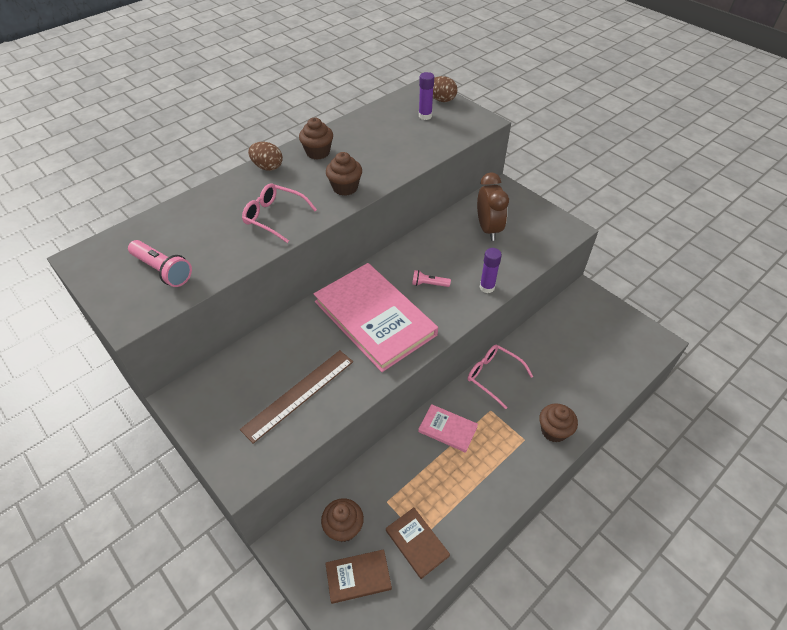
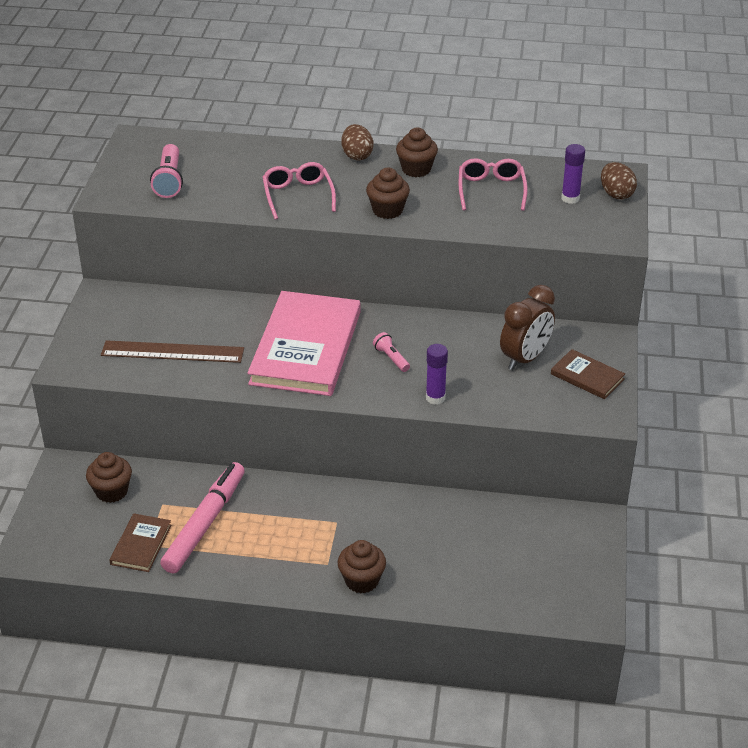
camera: 50 degrees right, 10 degrees down
brown book [325,549,392,604] -> brown book moved to [551,349,625,399]
pink book [418,404,478,453] -> none
pink glasses [468,345,533,409] -> pink glasses moved to [459,158,528,211]
none -> pink marker [160,462,245,574]

